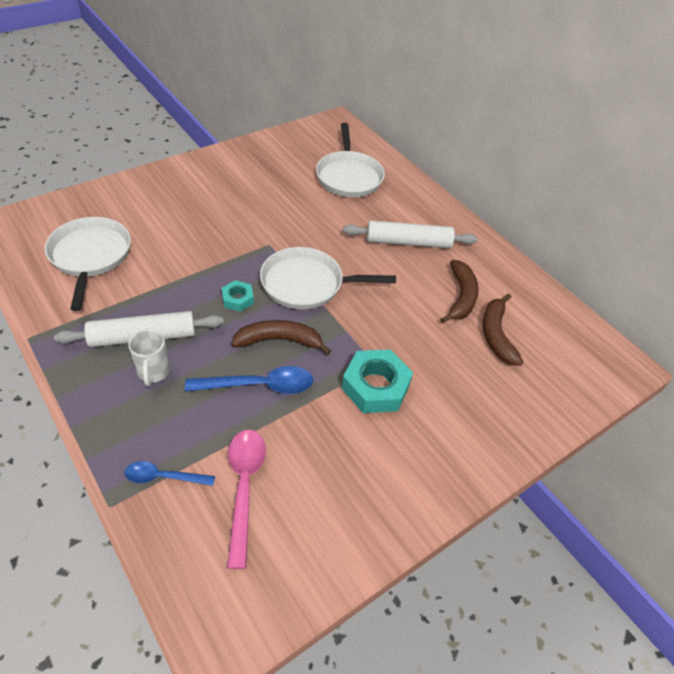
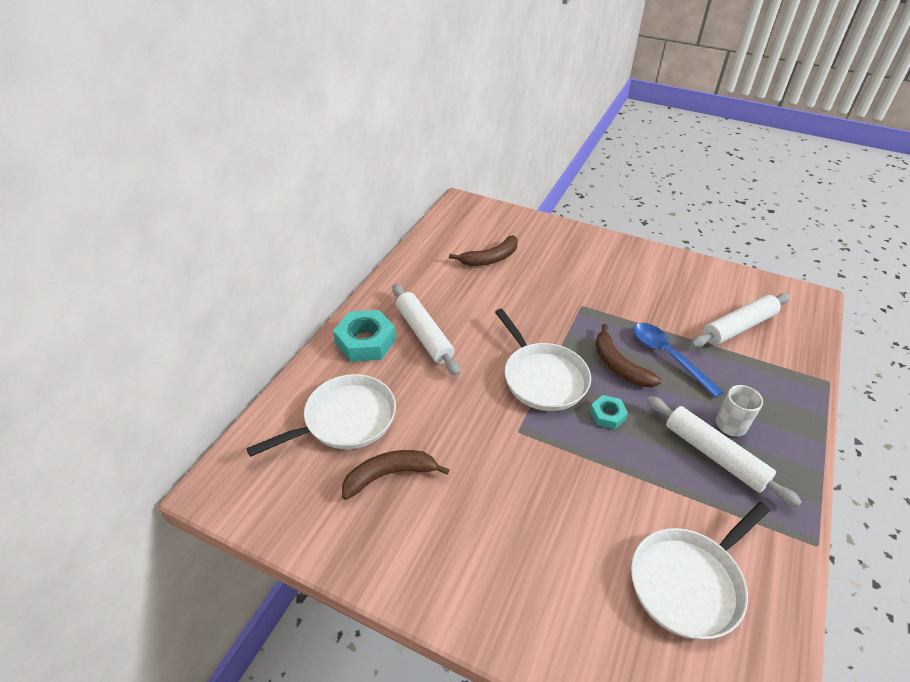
camera: 115 degrees left, 5 degrees down
blue spoon [125,461,215,486] -> none
pink spoon [227,430,266,569] -> white rolling pin [691,293,790,347]
turquoise nut [341,349,413,413] -> turquoise nut moved to [333,310,396,362]
brown banana [440,260,479,323] -> brown banana moved to [342,450,450,500]

